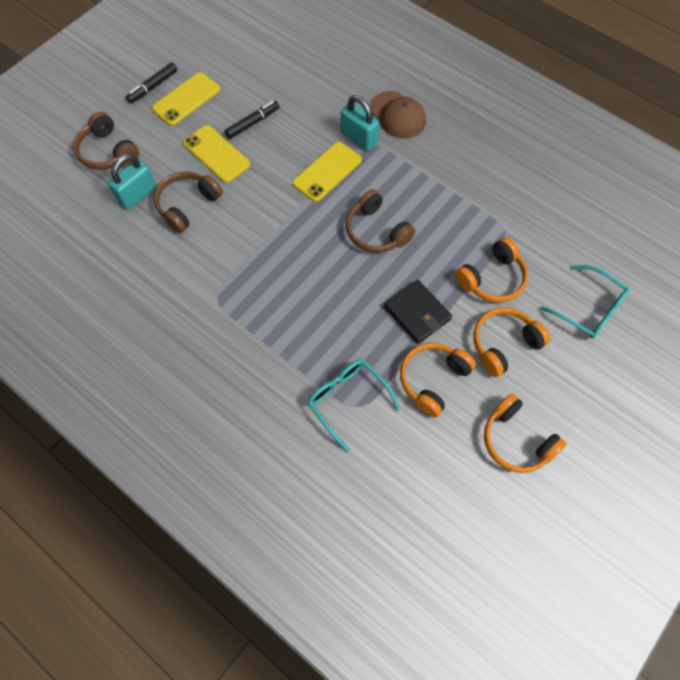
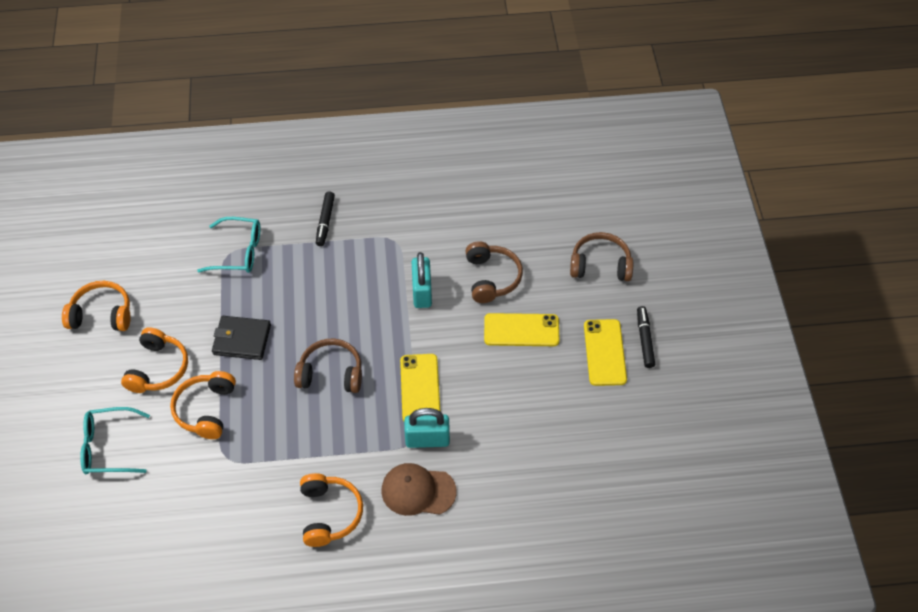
camera: 135 degrees right, 10 degrees down
turquoise padlock [108,153,156,210] -> turquoise padlock moved to [412,252,432,308]
black marker [225,101,280,139] -> black marker moved to [316,191,335,246]
orange headphones [400,343,476,418] -> orange headphones moved to [300,473,363,547]

